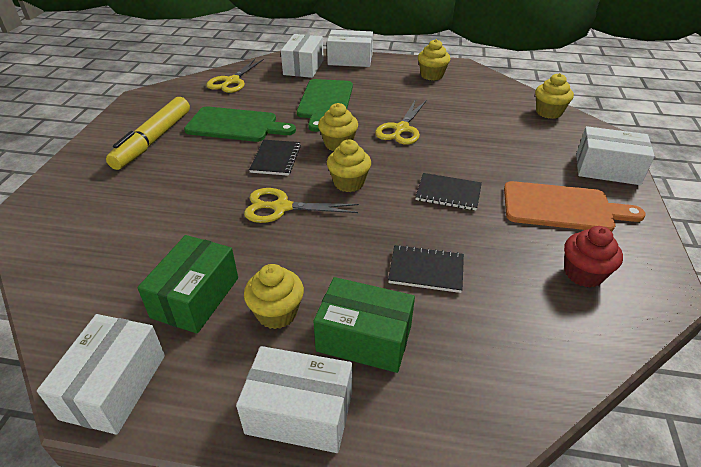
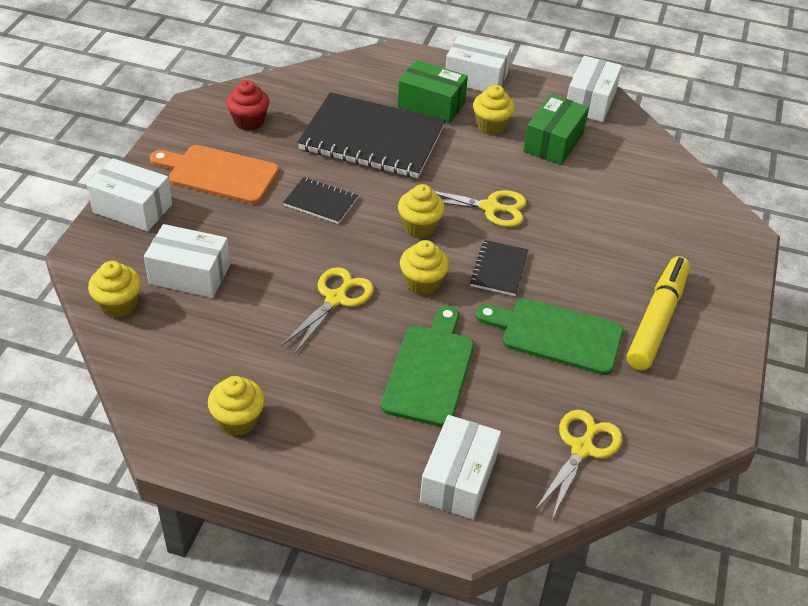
camera: 175 degrees left, 5 degrees up
white box [327,30,373,67] -> white box moved to [144,224,230,298]
black notebook [388,245,464,293] -> black notebook [297,92,445,178], size x2.17

